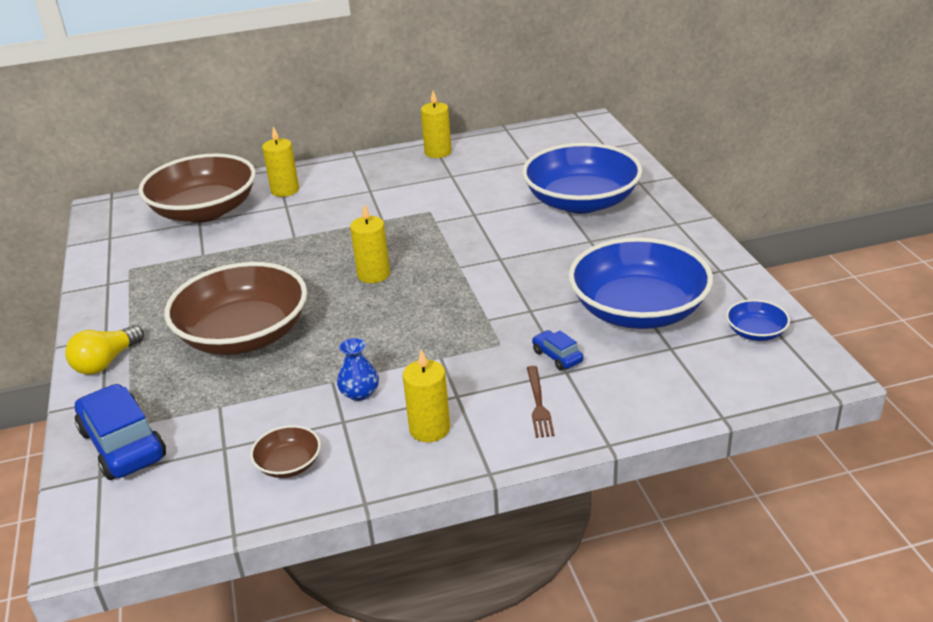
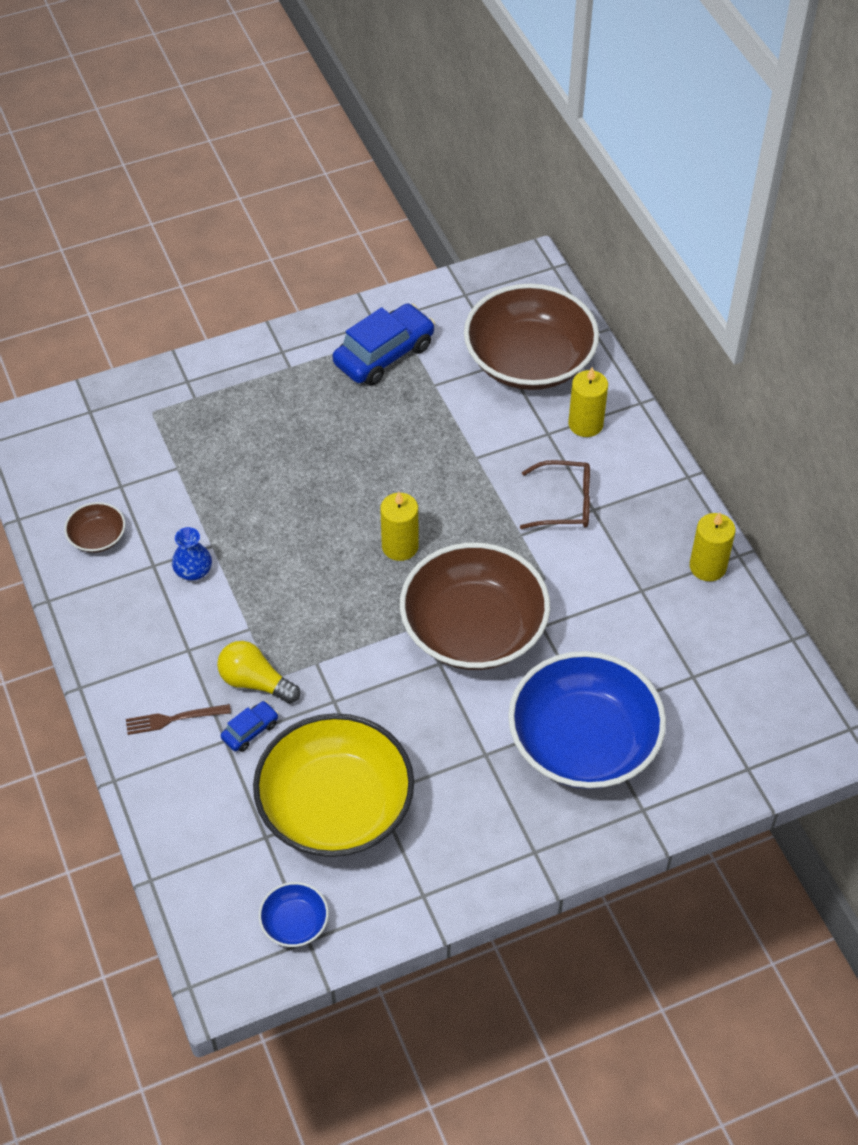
camera: 80 degrees right, 20 degrees up
yellow light bulb [65,325,144,375] -> yellow light bulb moved to [217,641,300,704]
blue car [75,384,166,480] -> blue car moved to [333,303,435,386]
brown bowl [164,262,307,355] -> brown bowl moved to [400,543,550,670]
yellow candle [403,349,450,442] -> none
blue bowl [569,237,713,329] -> yellow bowl [253,713,414,857]
none -> brown glasses [520,460,590,529]

